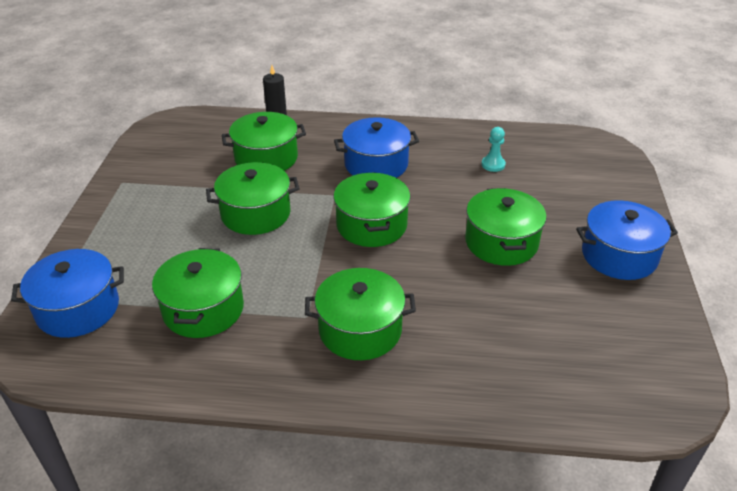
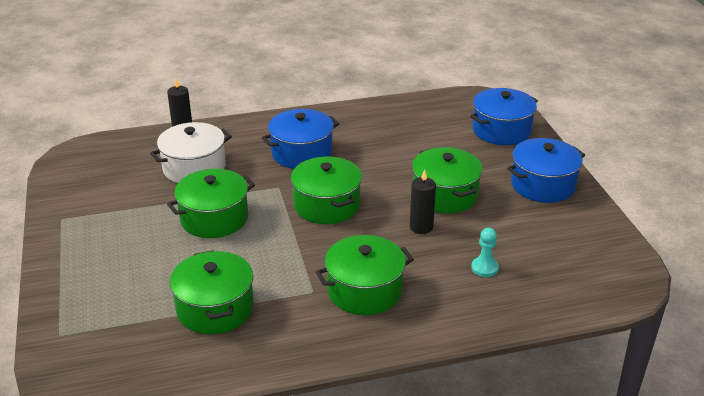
camera: 20 degrees left, 5 degrees down
blue pot [11,249,124,338] -> blue pot moved to [470,88,538,145]
green pot [222,112,306,171] -> white pot [150,122,232,183]
turquoise pawn [481,127,506,172] -> turquoise pawn moved to [471,228,499,277]
none -> black candle [410,170,436,234]

